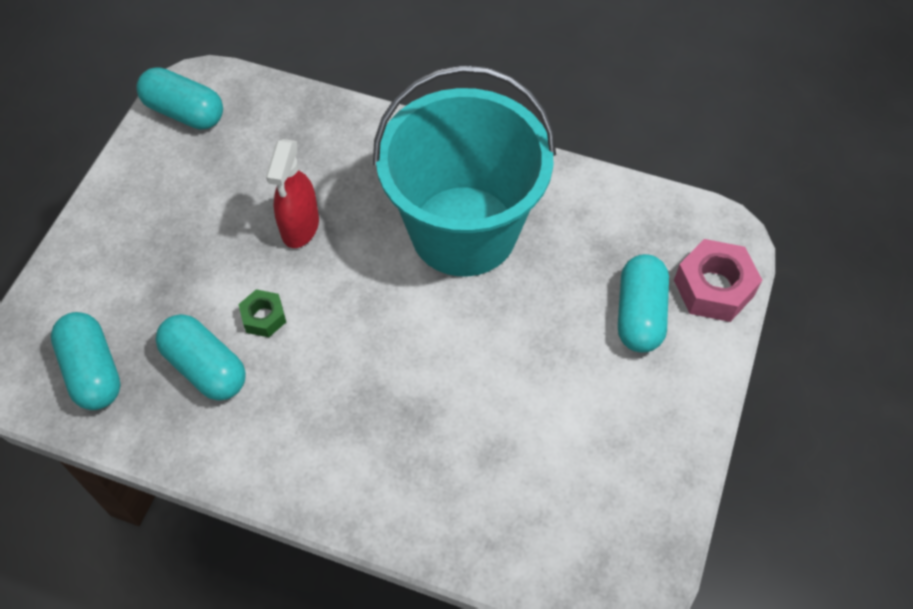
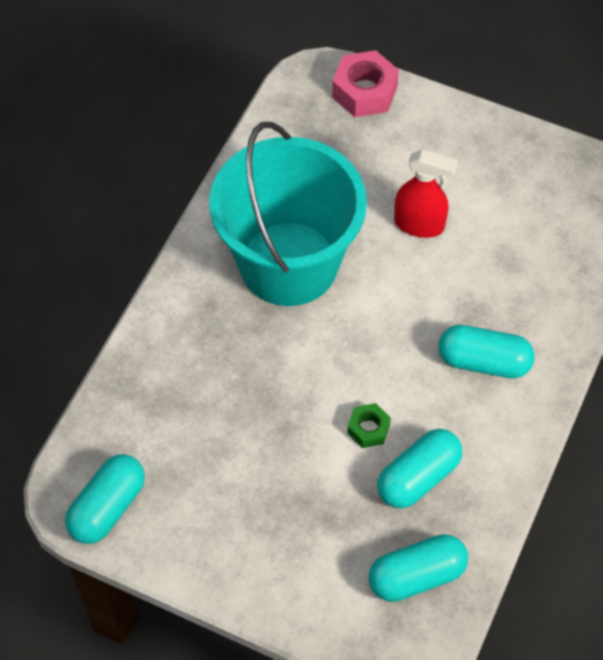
camera: 85 degrees left, 0 degrees up
red spray bottle [266,139,319,248] -> red spray bottle moved to [394,149,458,238]
turquoise capsule [618,254,669,353] -> turquoise capsule moved to [438,325,535,378]

